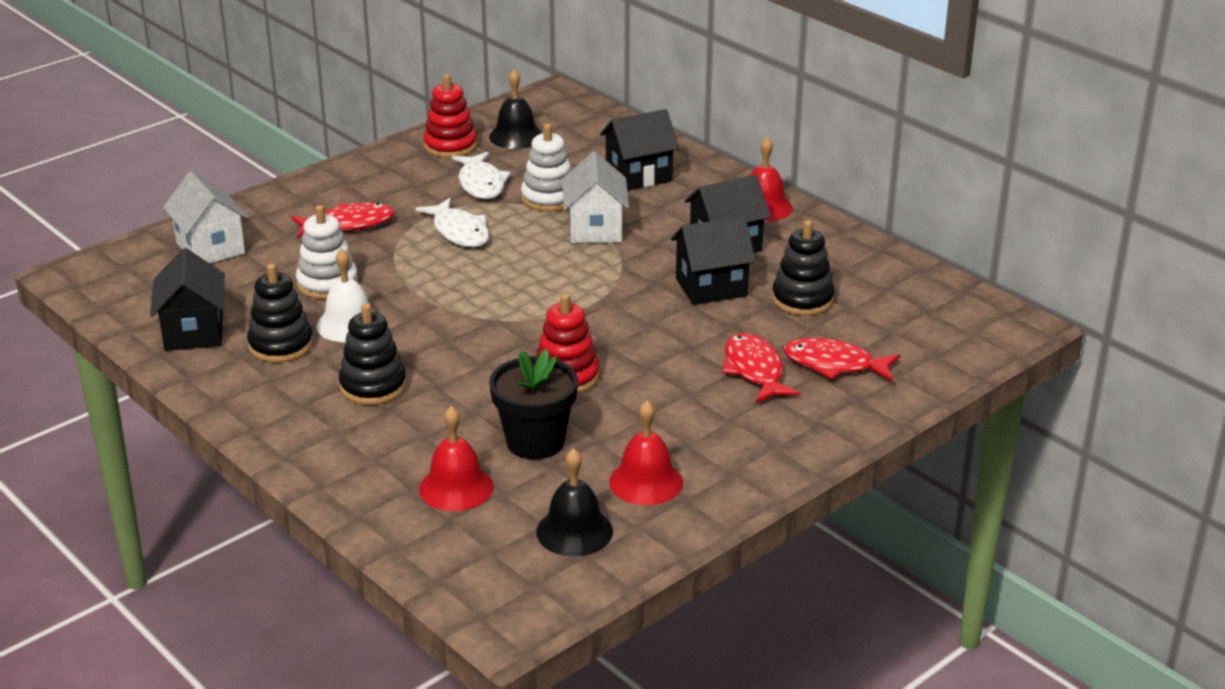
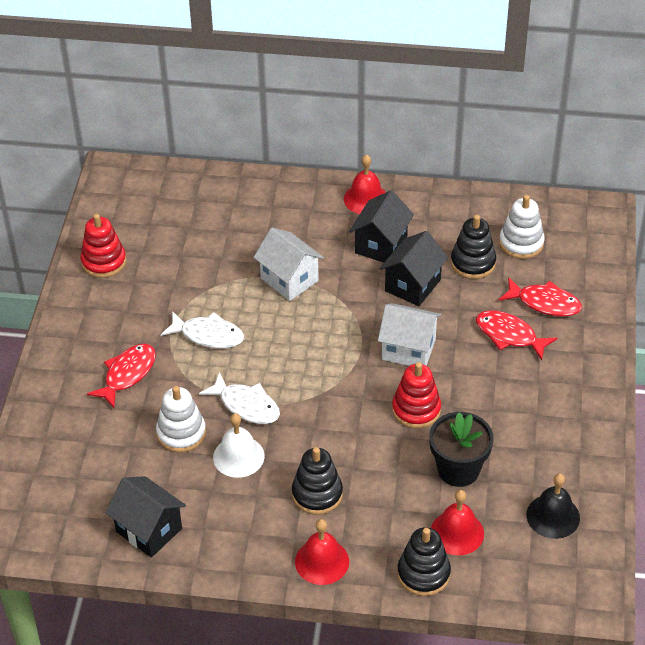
camera: 40 degrees left, 15 degrees up
white house [163,172,248,264] -> white house moved to [378,303,441,366]
black stacking toy [247,264,313,363] -> black stacking toy moved to [397,527,451,596]
white fish [452,152,511,199] -> white fish moved to [199,372,280,424]
black bell [489,69,542,149] -> none
white stacking toy [521,124,572,212] -> white stacking toy moved to [499,195,545,259]
black house [600,109,679,191] -> none
red bell [609,401,683,505] -> red bell moved to [295,519,349,585]
red fish [784,338,900,382] -> red fish turned 135 degrees counterclockwise [499,277,582,317]

